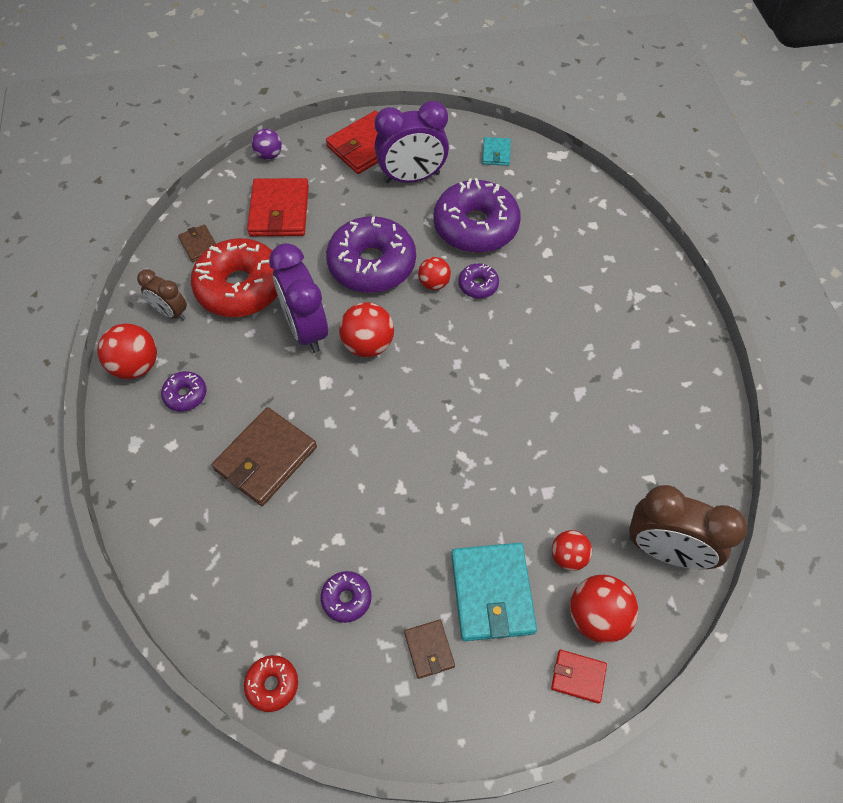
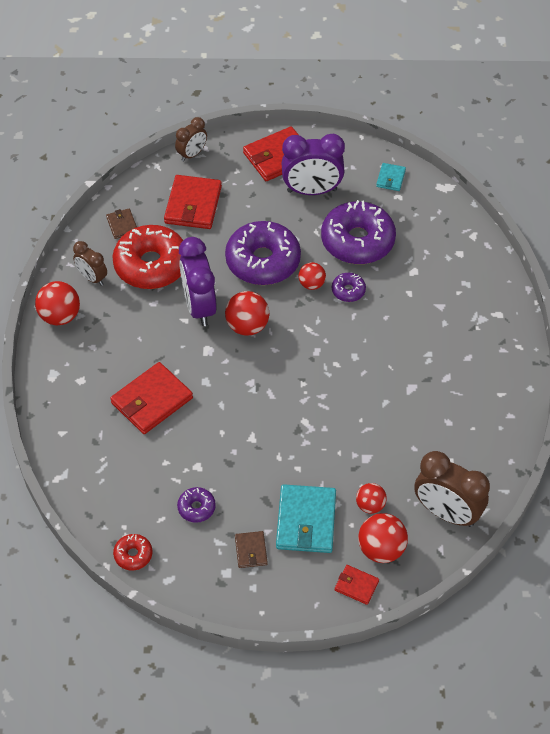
camera: 10 degrees right, 5 degrees down
purple donut [161,371,206,412] -> none
brown wallet [212,407,317,506] -> red wallet [110,362,193,434]
purple ball [252,129,282,160] -> brown clock [175,117,207,162]

